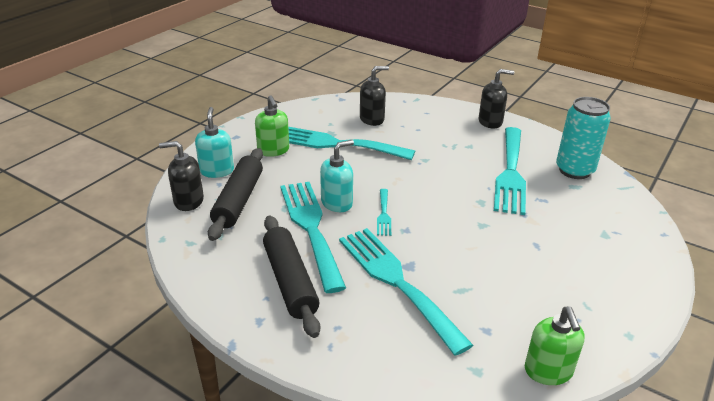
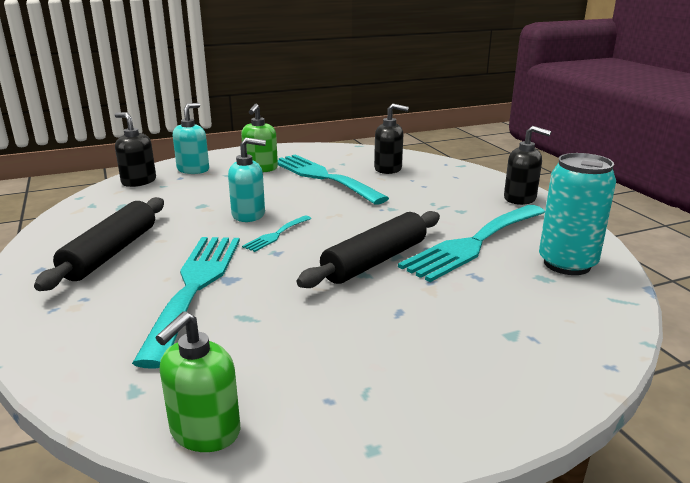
camera: 35 degrees right, 10 degrees down
black rolling pin [208,148,263,241] -> black rolling pin moved to [297,211,440,288]
turquoise fork [280,182,346,293] -> none

